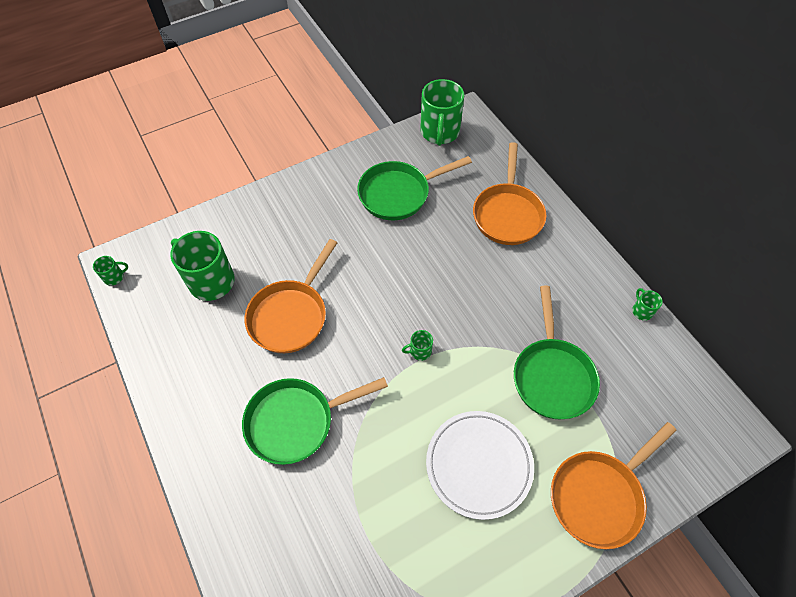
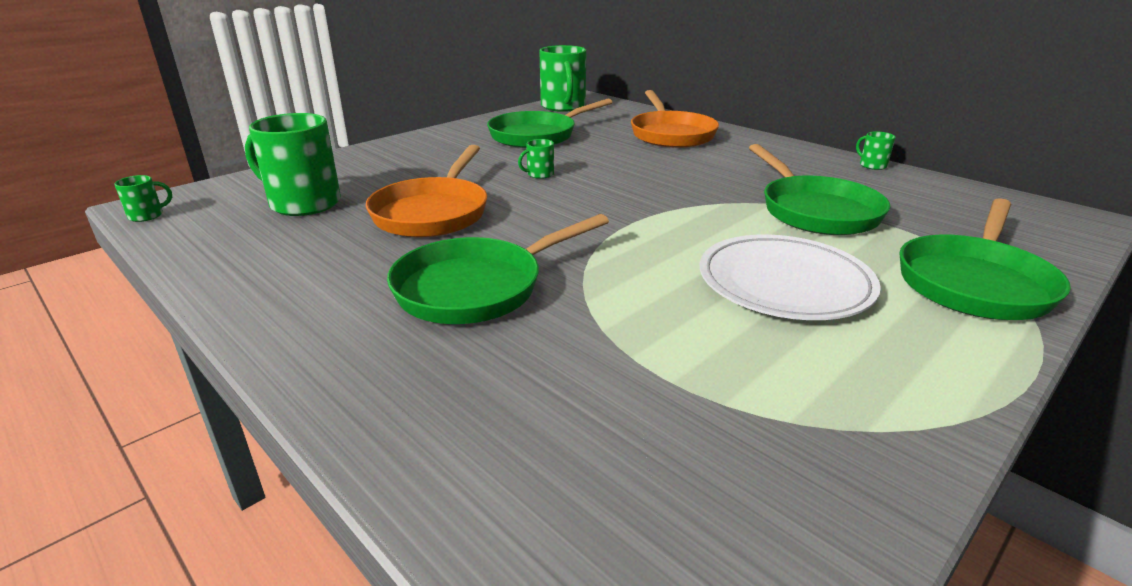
camera: 15 degrees left, 30 degrees down
green mug [402,330,433,361] -> green mug moved to [518,139,554,179]
orange pan [551,422,677,549] -> green pan [899,198,1071,320]

